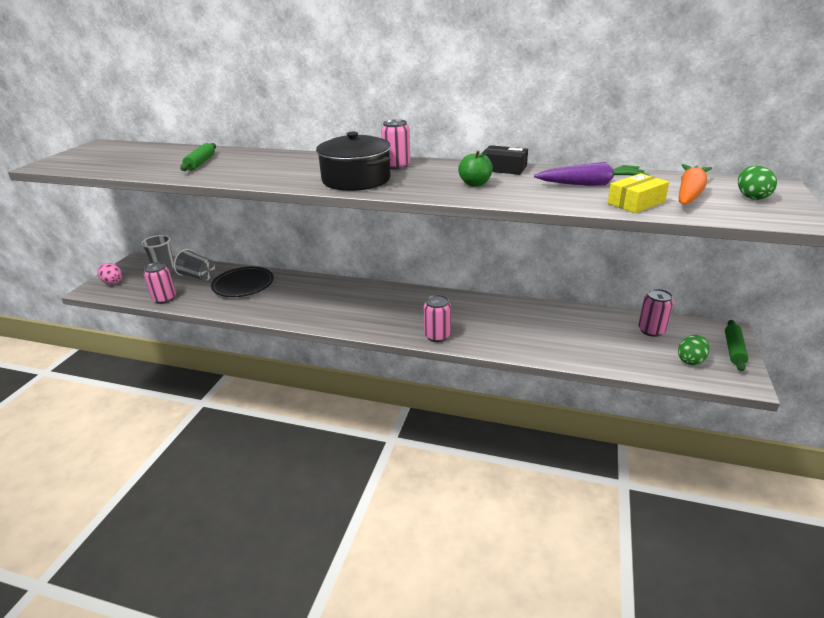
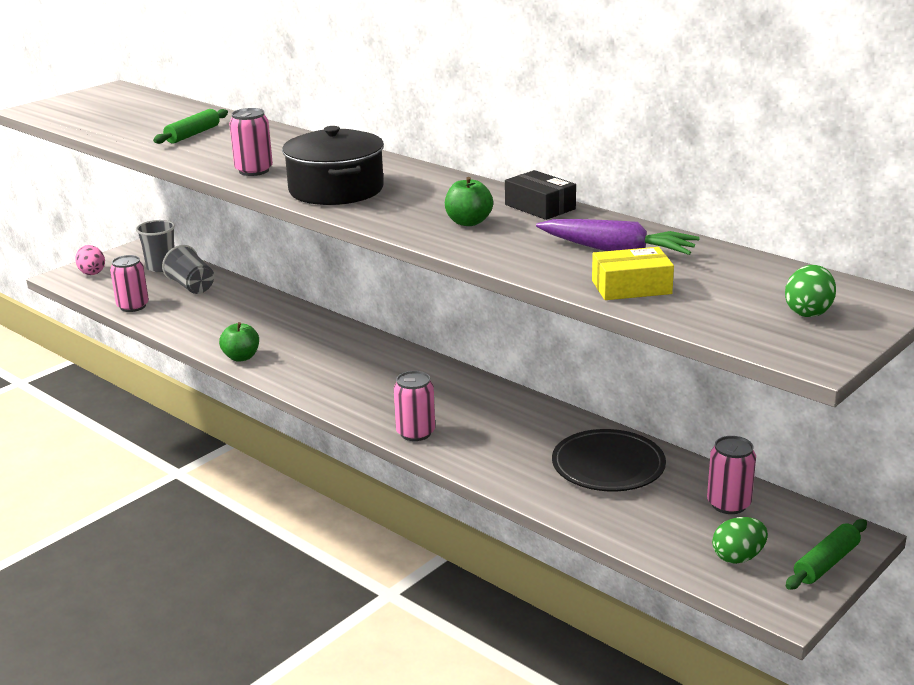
camera: 25 degrees right, 5 degrees down
black plate [211,267,274,297] -> black plate moved to [552,429,666,491]
pink can [381,119,410,170] -> pink can moved to [229,108,273,176]
orange carrot [678,164,712,205] -> none
none -> green apple [219,322,259,362]

